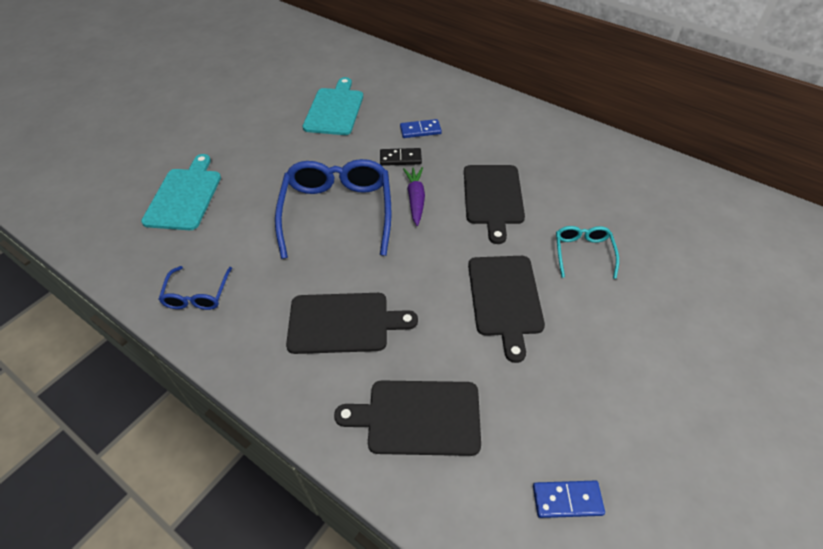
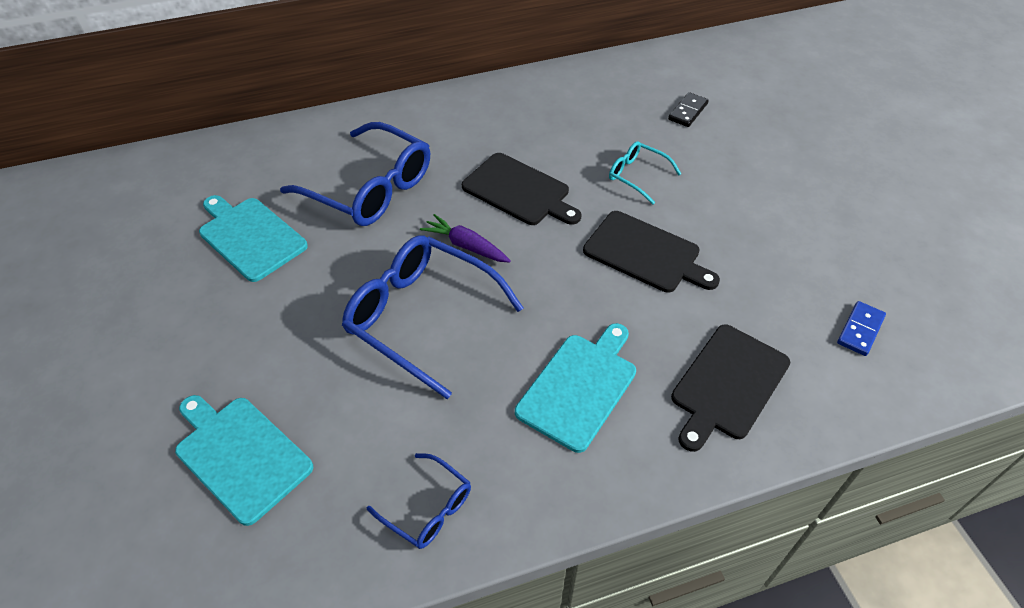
camera: 55 degrees left, 0 degrees up
black cutting board [286,293,418,354] -> turquoise cutting board [515,323,636,453]
black domino [380,148,422,166] -> black domino moved to [668,92,709,127]
blue domino [400,119,442,138] -> blue glasses [280,122,430,226]

